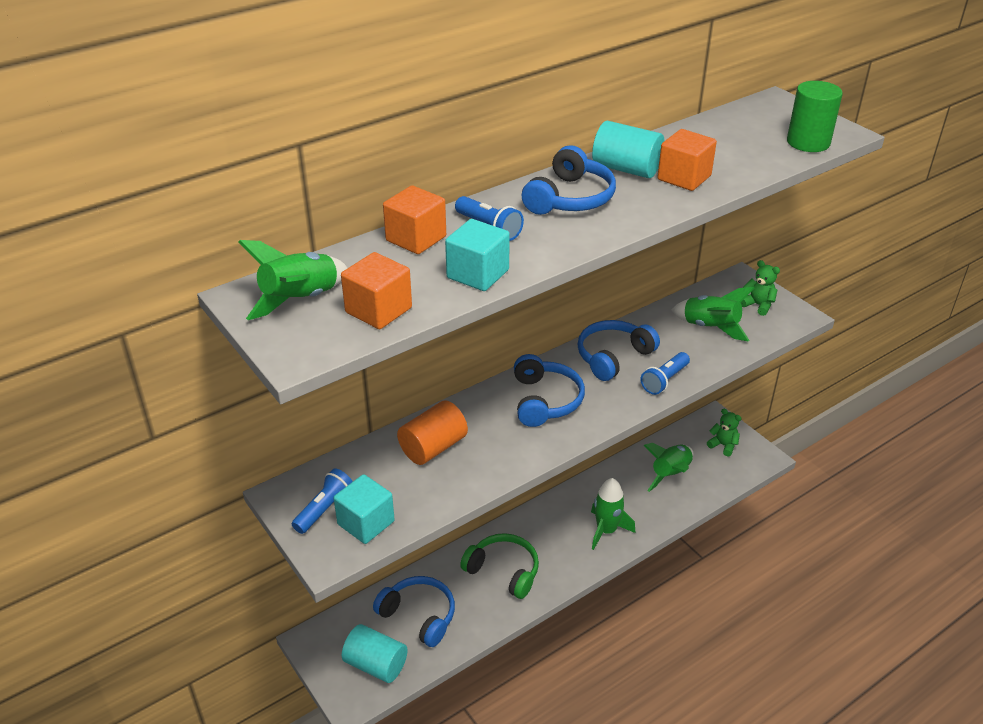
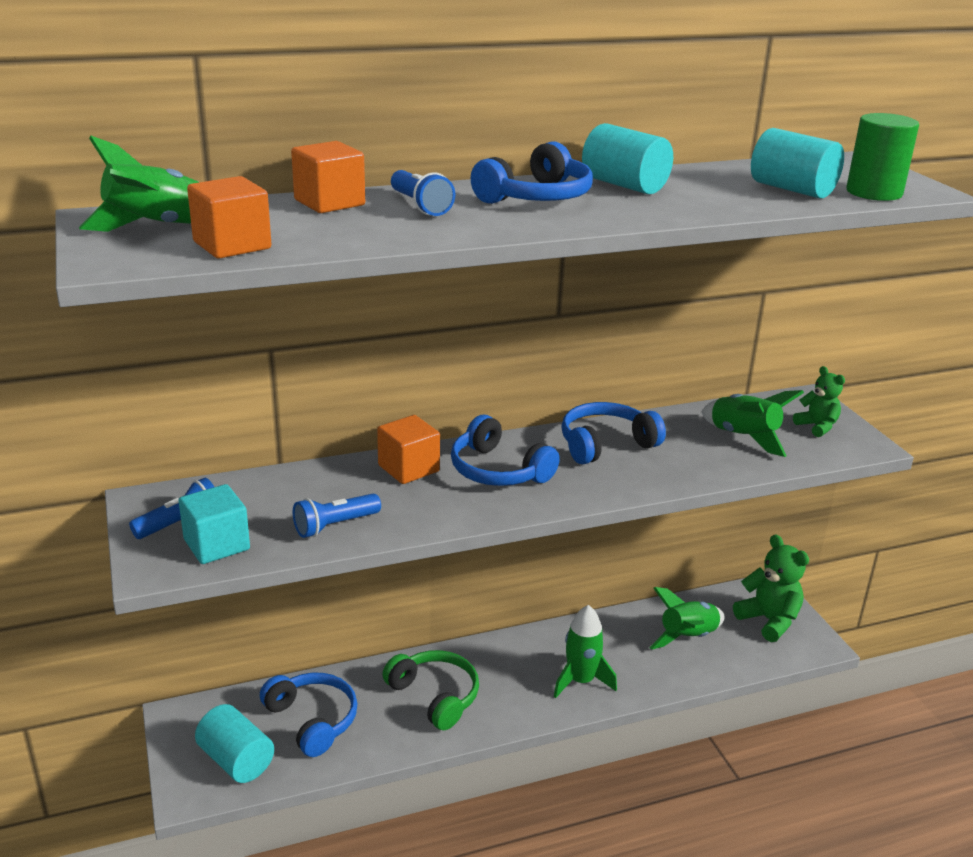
camera: 15 degrees right, 10 degrees down
orange cylinder [397,400,468,465] -> none
turquoise cube [445,219,510,291] -> none
blue headphones [514,354,585,427] -> blue headphones turned 120 degrees clockwise [451,415,560,486]
blue flashlight [640,352,690,395] -> blue flashlight moved to [293,493,381,538]
orange cube [657,129,717,191] -> orange cube moved to [377,415,440,484]
green teddy bear [707,409,742,456] -> green teddy bear [733,534,809,642], size x1.67
none -> turquoise cylinder [751,128,844,198]

